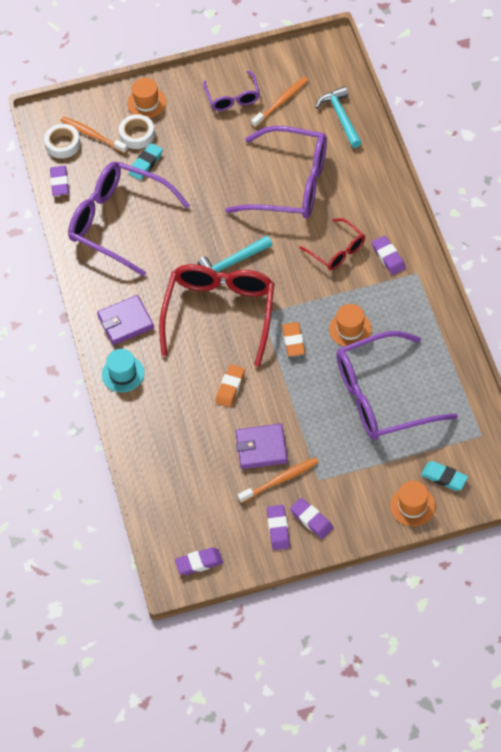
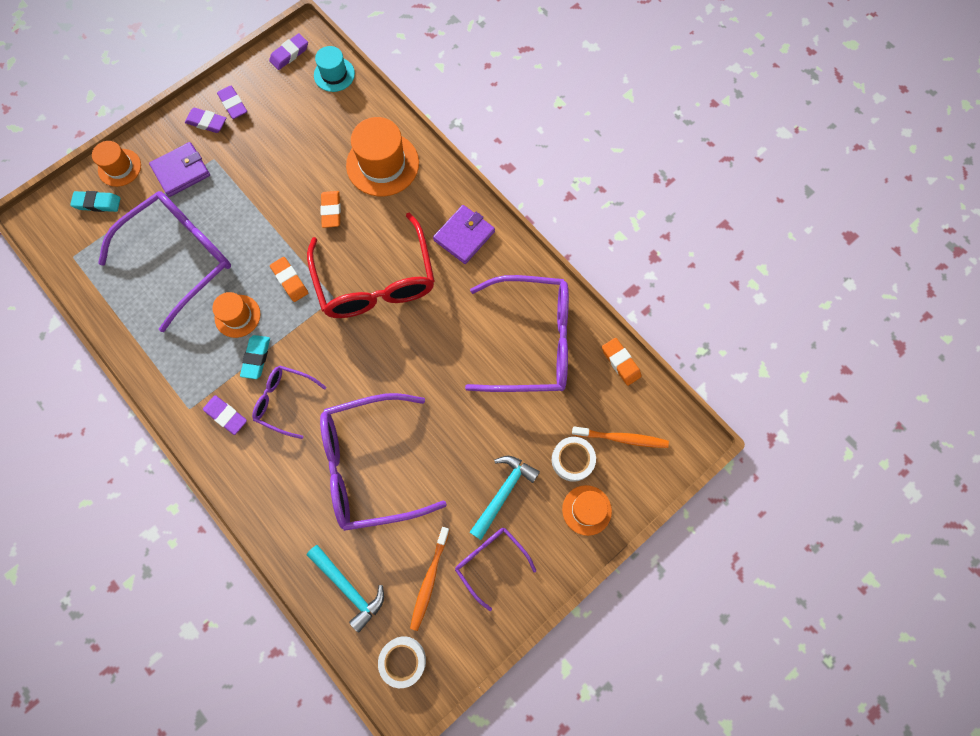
camera: 150 degrees right, 15 degrees up
white tape [44,124,80,159] -> white tape moved to [378,636,426,688]
purple eraser [50,166,69,196] -> orange eraser [602,338,641,386]
turquoise hat [102,349,145,392] -> turquoise hat moved to [314,46,355,92]
turquoise eraser [129,143,163,180] -> turquoise eraser moved to [240,335,270,379]
turquoise hammer [198,236,272,284] -> turquoise hammer moved to [470,456,540,540]
purple wallet [236,424,288,469] -> purple wallet moved to [149,142,210,197]
orange toothbrush [238,457,319,503] -> none
red glasses [299,218,365,270] -> purple glasses [252,366,327,439]
none -> orange hat [346,117,419,196]

